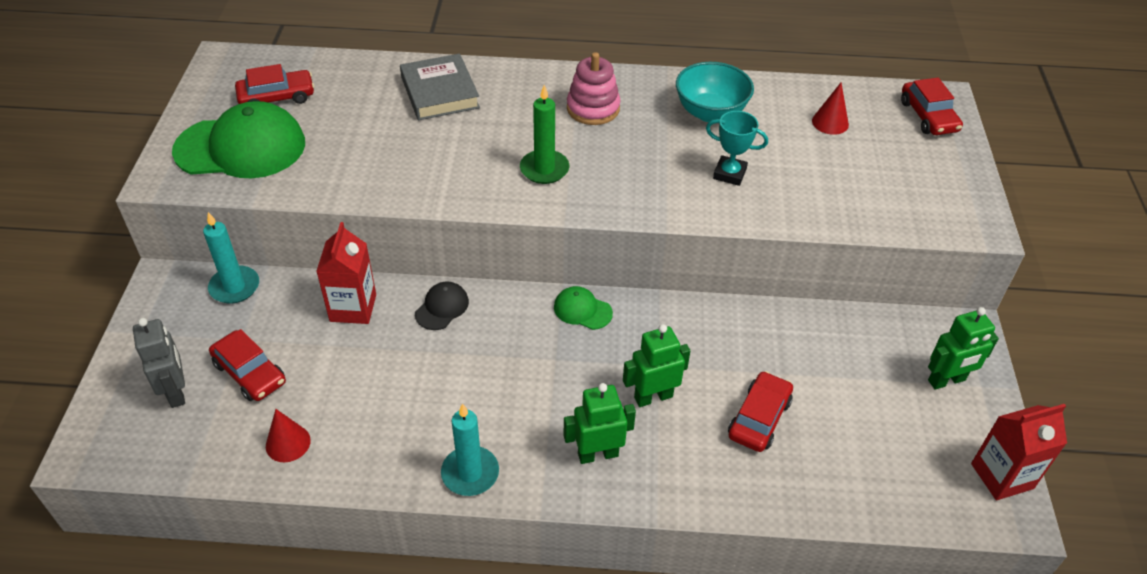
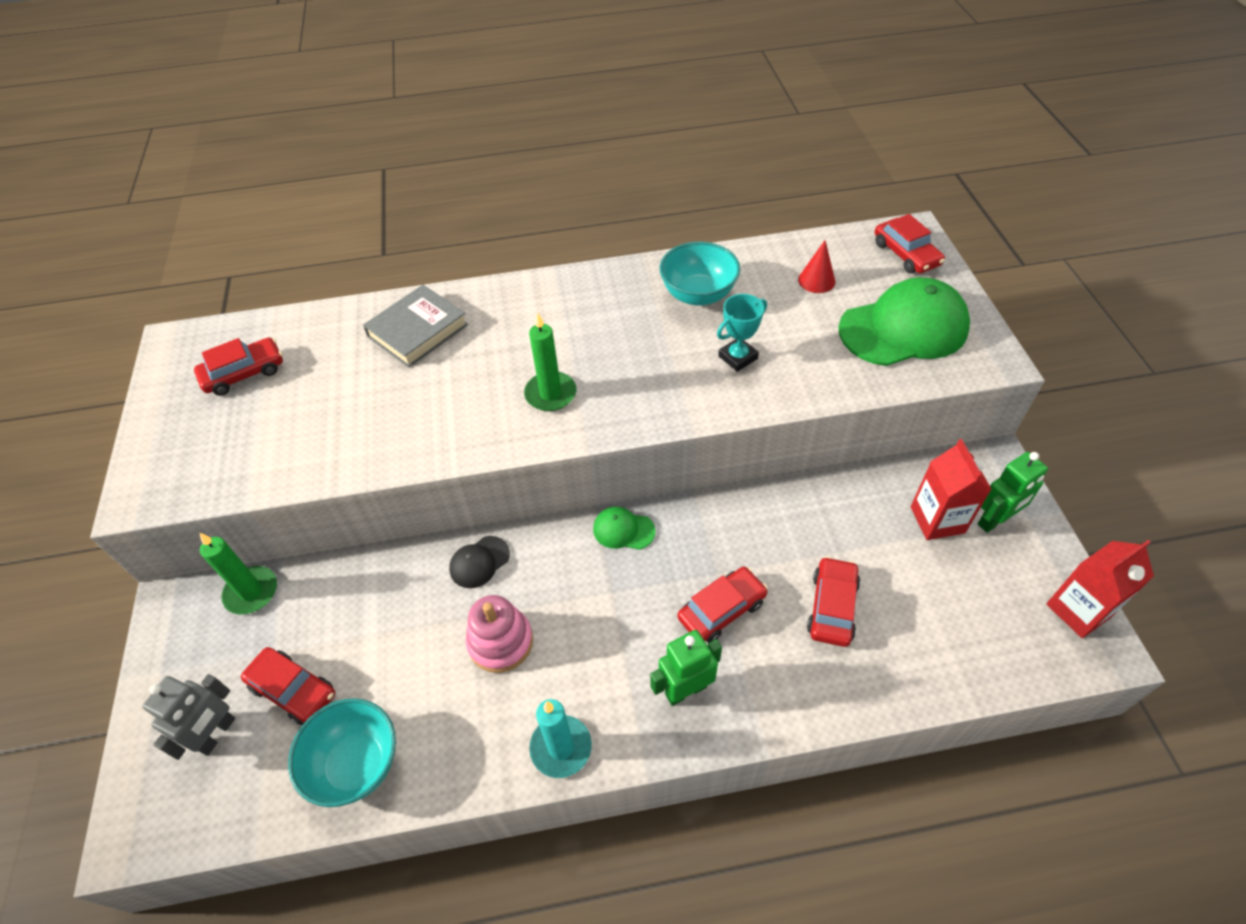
camera: 10 degrees left, 5 degrees up
grey robot [133,318,185,408] -> grey robot turned 60 degrees clockwise [142,674,235,760]
green cap [172,101,305,178] -> green cap moved to [838,277,970,366]
turquoise candle [203,212,259,304] -> green candle [200,533,277,615]
red cone [266,409,311,462] -> turquoise bowl [288,698,396,807]
red carton [316,222,376,324] -> red carton moved to [911,439,992,540]
grey book [400,54,480,120] -> grey book turned 75 degrees clockwise [363,285,468,368]
black cap [415,281,469,330] -> black cap turned 150 degrees counterclockwise [449,536,510,588]
pink stacking toy [567,52,620,125] -> pink stacking toy moved to [466,595,533,673]
green robot [623,324,690,407] -> red car [677,567,768,643]
turquoise trophy [706,111,768,186] -> turquoise trophy turned 45 degrees counterclockwise [717,294,767,372]

